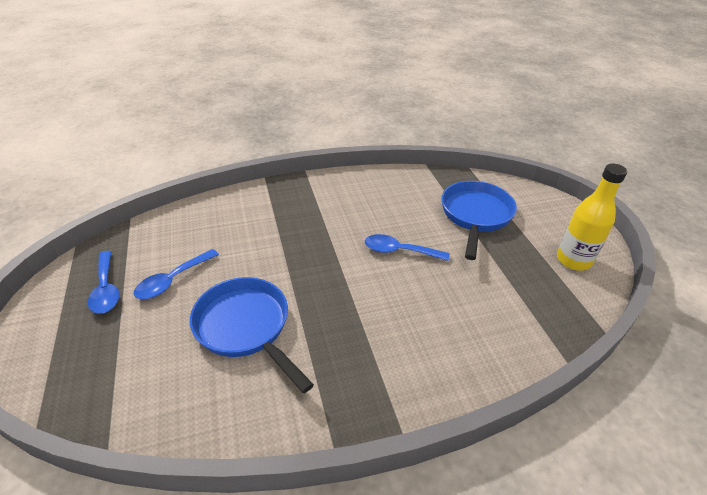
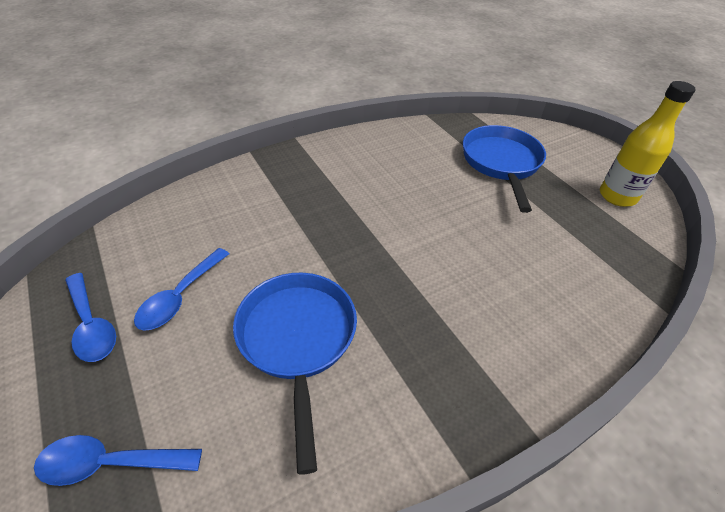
camera: 15 degrees left, 5 degrees up
blue pan [190,277,314,393] -> blue pan turned 45 degrees clockwise [233,273,357,475]
blue spoon [365,234,450,261] -> blue spoon moved to [34,435,202,486]

